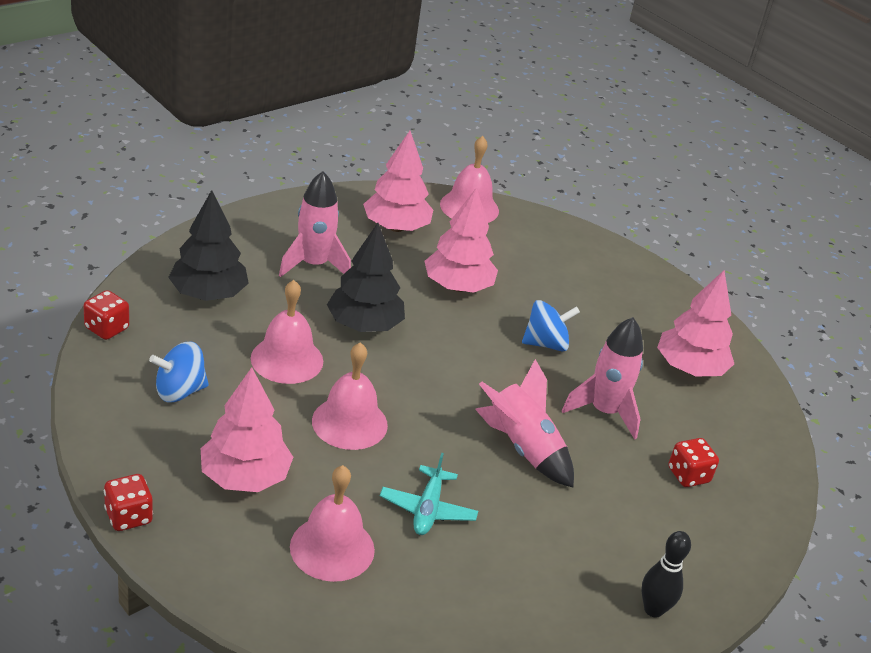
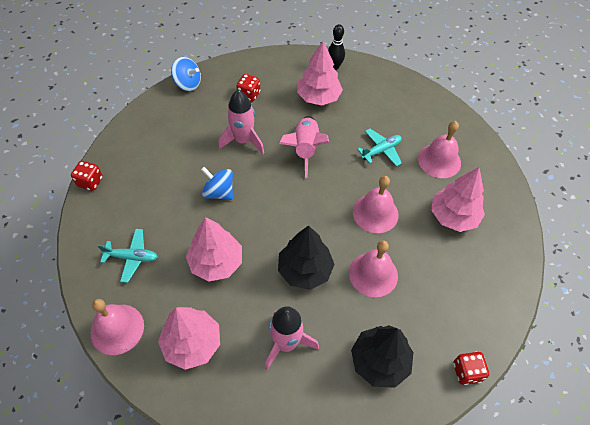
camera: 130 degrees left, 20 degrees up
red dice [104,474,153,531] -> red dice moved to [71,161,103,191]
blue spinning top [149,341,209,402] -> blue spinning top moved to [171,57,201,91]
pink tree [657,271,734,376] -> pink tree moved to [297,40,343,105]
none -> turquoise plane [97,229,158,283]

